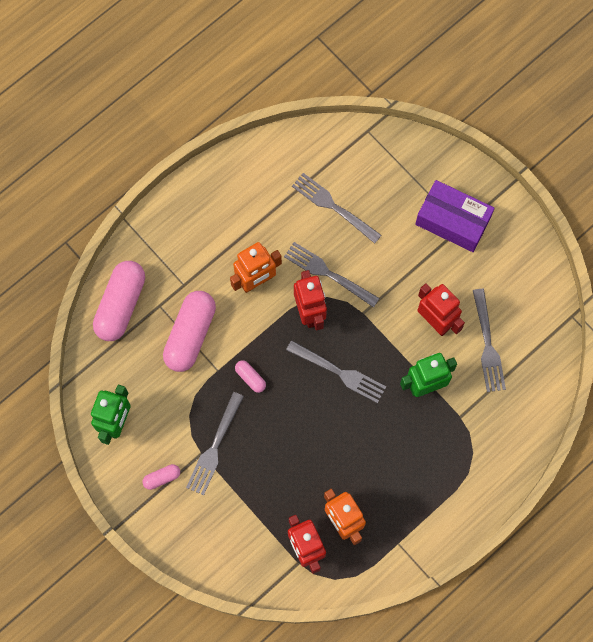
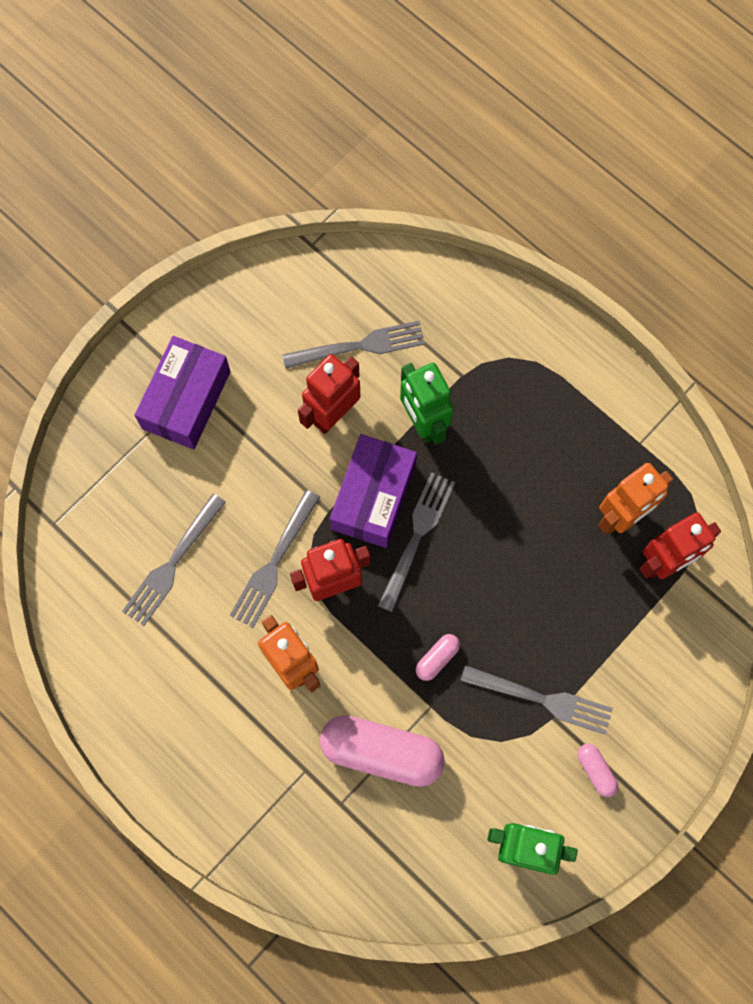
camera: 95 degrees left, 0 degrees up
pink capsule [93,261,145,341] -> none
none -> purple box [330,434,417,548]

